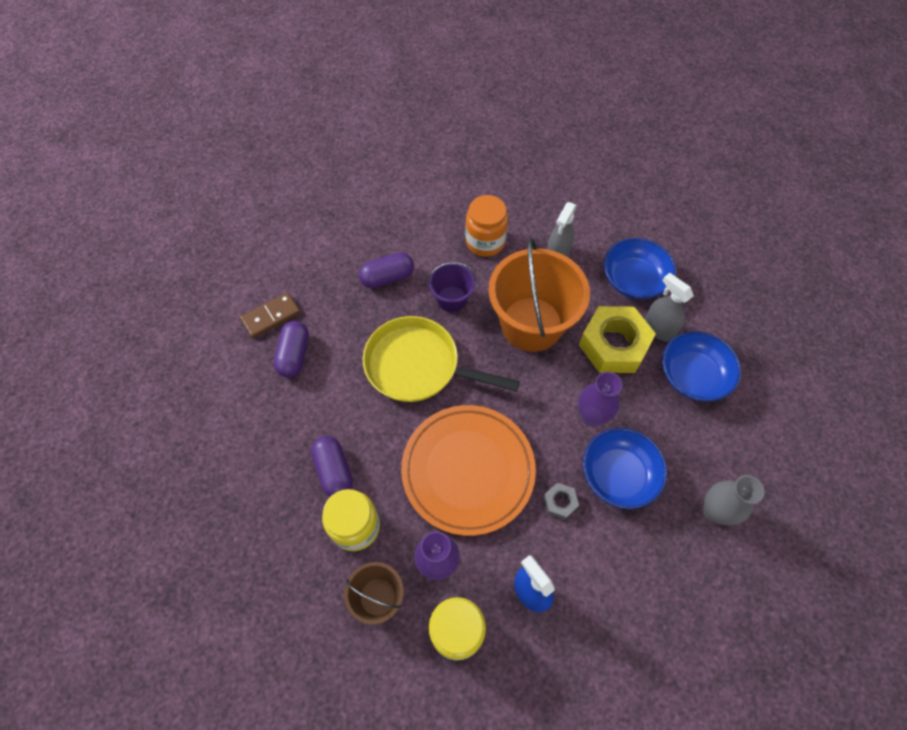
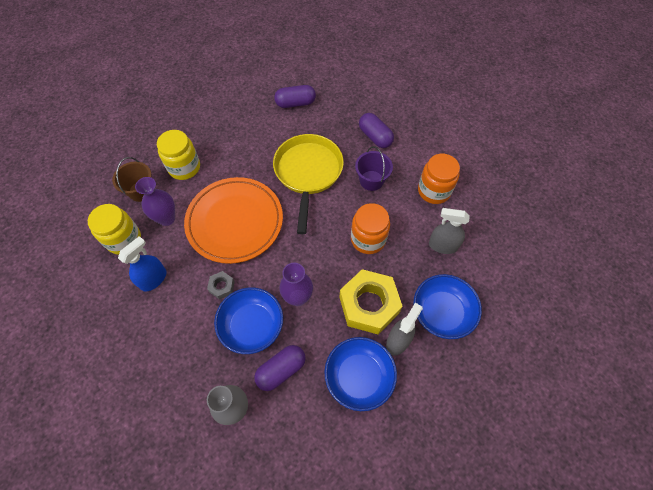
camera: 75 degrees right, 0 degrees up
brown domino [240,292,300,338] -> none
purple capsule [311,436,353,497] -> purple capsule moved to [254,345,306,391]
orange bucket [489,238,590,352] -> orange jar [351,203,390,254]

